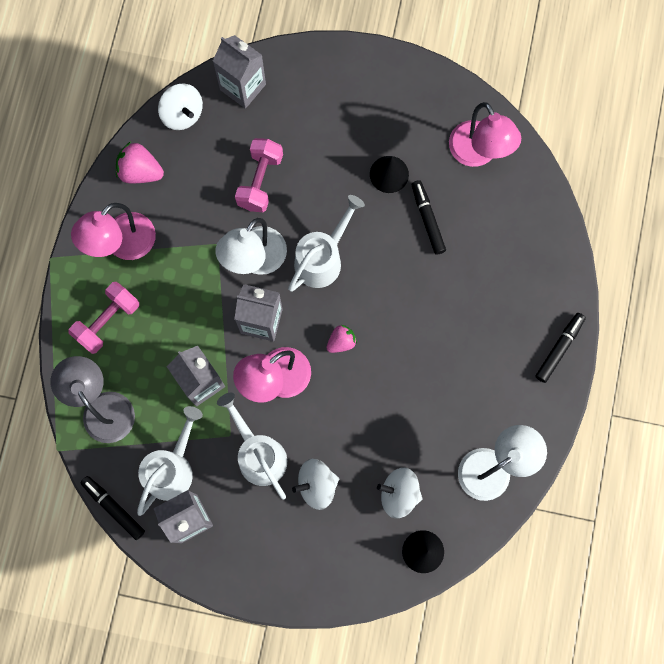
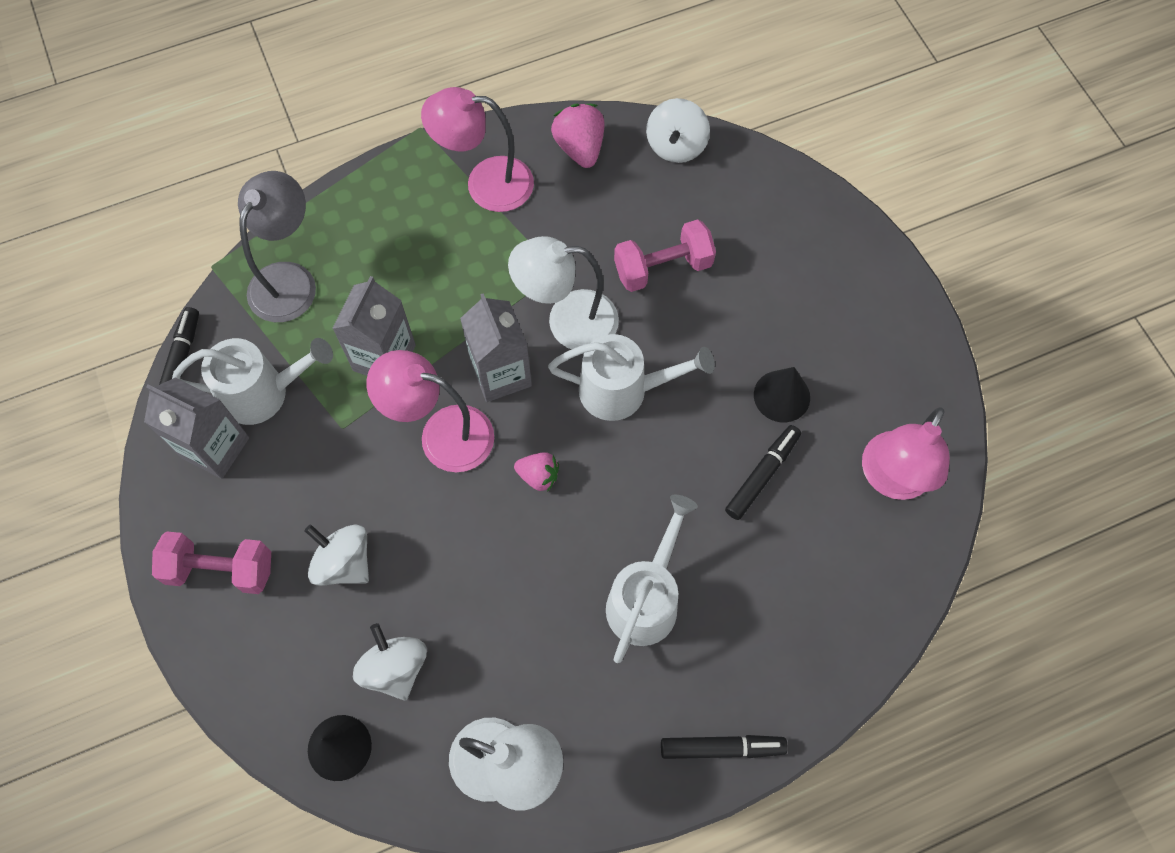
camera: 55 degrees right, 10 degrees down
pink dumbbell [68,282,139,354] -> pink dumbbell moved to [152,531,271,594]
grey carton [213,35,266,109] -> none
white watering can [217,393,287,500] -> white watering can moved to [606,495,698,663]

